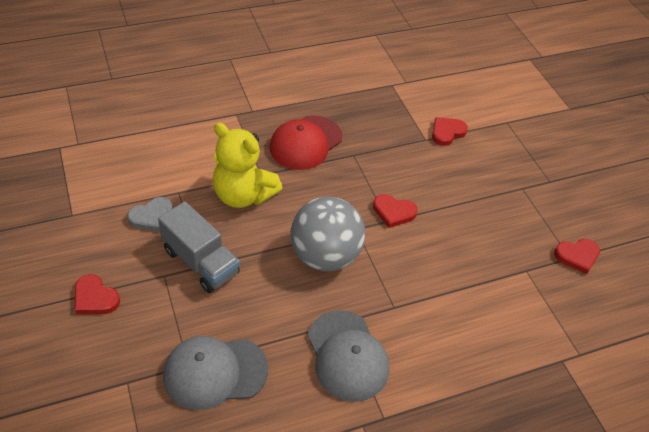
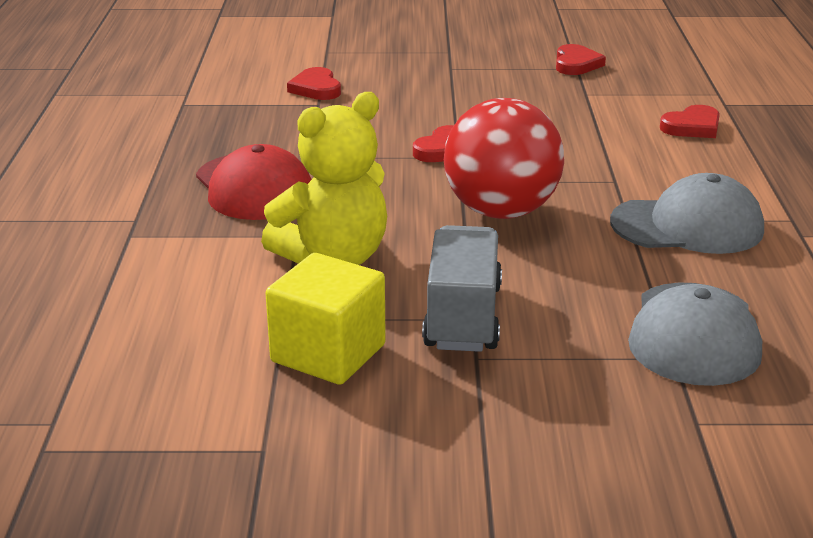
camera: 65 degrees left, 20 degrees down
red heart [75,274,120,314] -> red heart moved to [660,105,720,138]
grey heart [127,197,173,232] -> yellow cube [265,253,386,385]
grey truck [158,202,240,293] -> grey truck turned 60 degrees counterclockwise [422,225,502,352]
grey ball [290,196,365,271] -> red ball [444,98,564,219]

